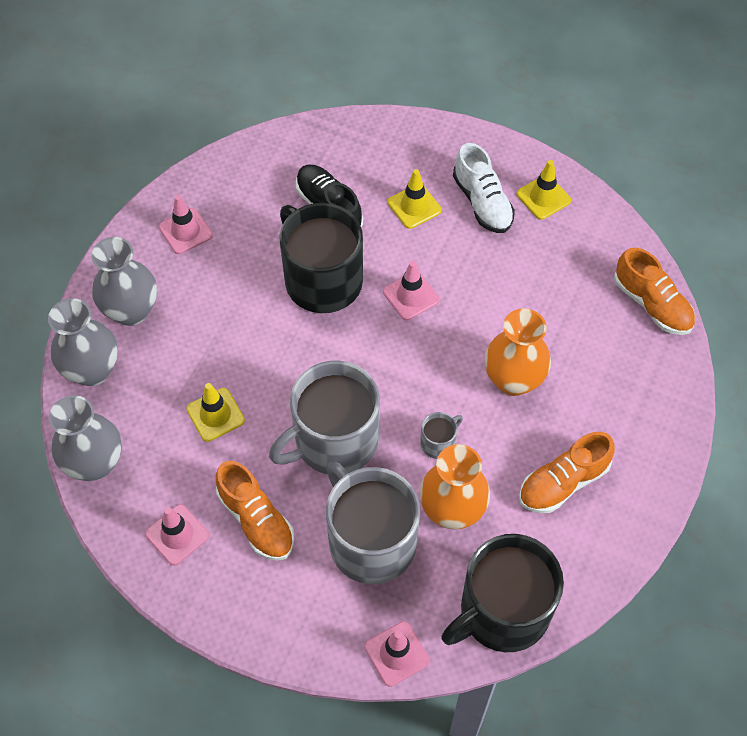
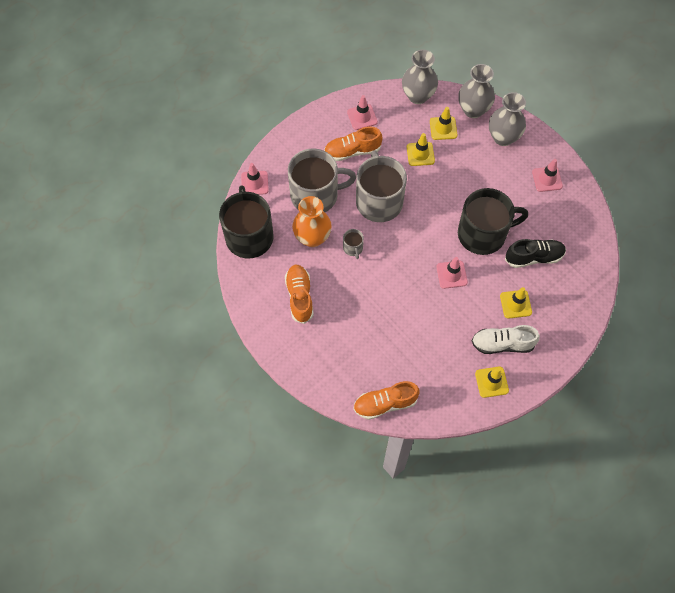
camera: 115 degrees right, 5 degrees up
orange vase [485,308,551,396] -> none
none -> yellow traffic cone [430,107,457,140]

